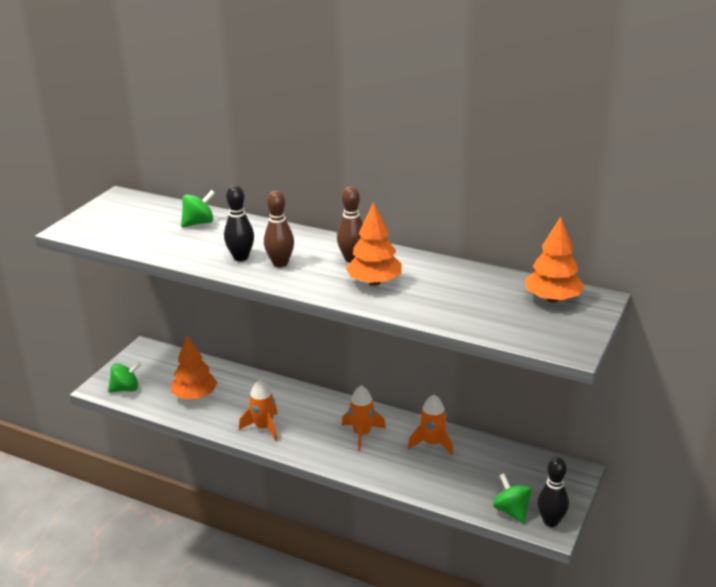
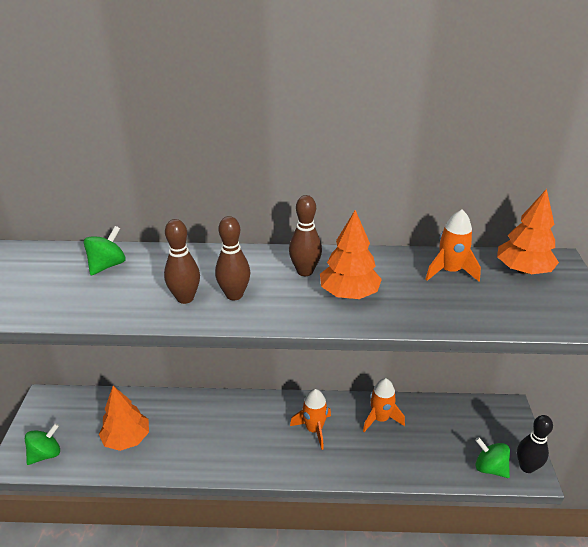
camera: 25 degrees left, 5 degrees up
black bowling pin [224,185,254,261] -> brown bowling pin [164,219,200,304]
orange rocket [239,380,278,441] -> orange rocket moved to [425,210,481,281]

